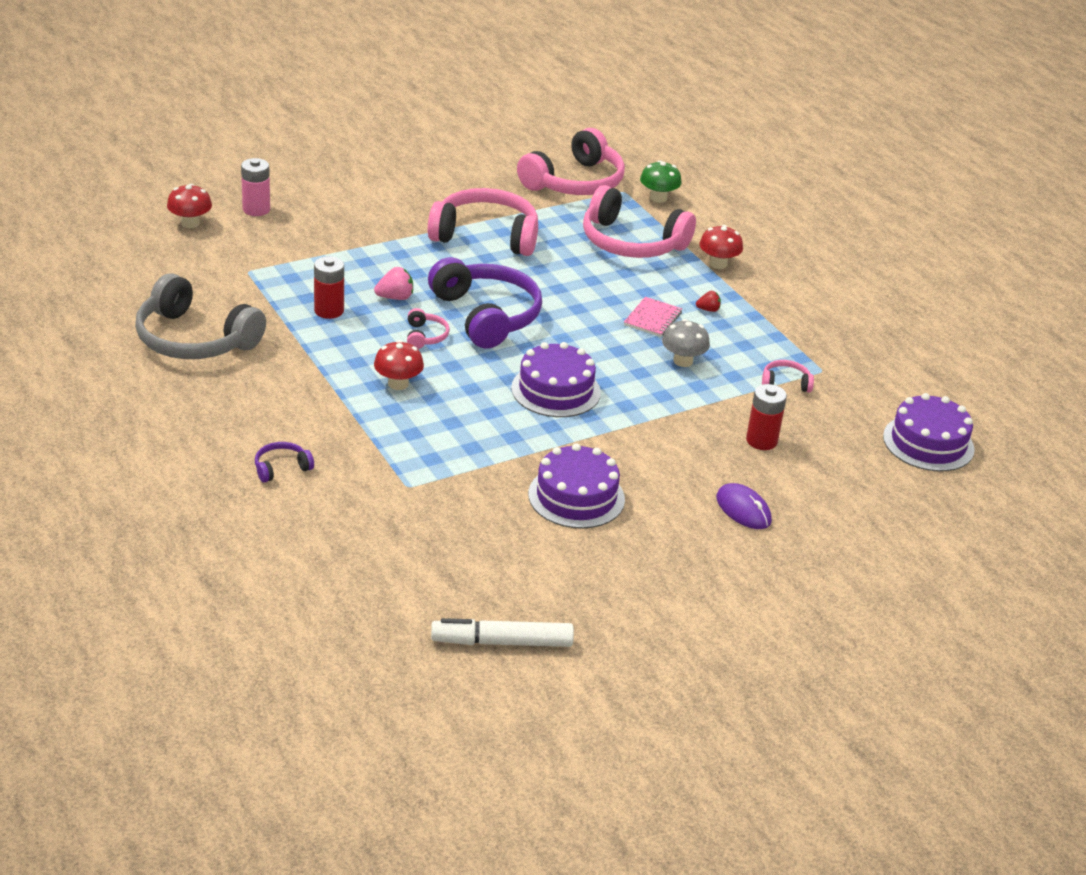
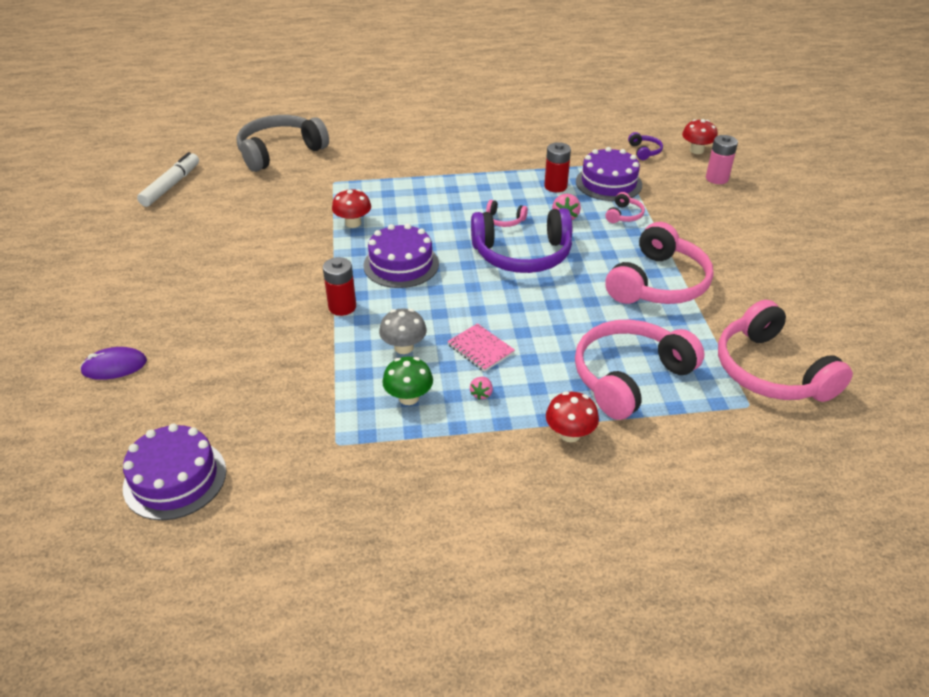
camera: 115 degrees right, 5 degrees up
grey headphones [135,273,266,359] -> grey headphones moved to [236,115,329,172]
purple headphones [255,442,314,483] -> purple headphones moved to [628,132,663,160]
red mushroom [374,340,424,390] -> red mushroom moved to [332,189,371,228]
purple cake [528,443,625,529] -> purple cake moved to [576,147,642,201]
green mushroom [640,161,682,203] -> green mushroom moved to [382,357,433,405]
red strawberry [696,291,721,312] -> pink strawberry [470,377,493,400]
purple mouse [716,483,772,529] -> purple mouse moved to [80,347,147,380]
red battery [746,384,787,450] -> red battery moved to [323,257,356,316]
pink headphones [762,360,814,392] -> pink headphones moved to [605,192,645,223]

